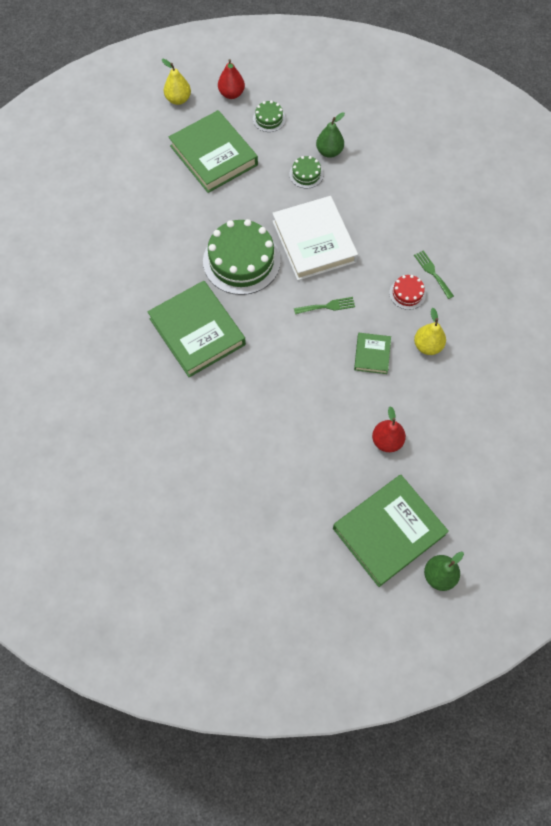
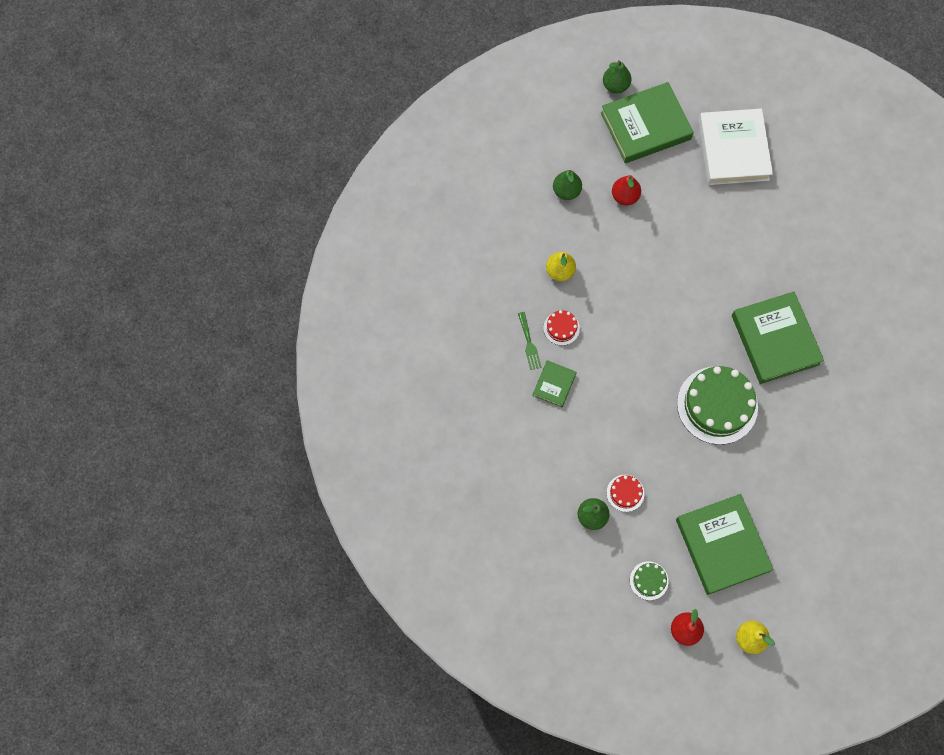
camera: 165 degrees left, 5 degrees up
white book [272,196,358,281] -> white book moved to [698,108,773,185]
green cake [290,156,323,188] -> red cake [607,475,644,512]
green fork [294,297,355,314] -> none
green book [354,333,391,374] -> green book moved to [532,360,577,407]
none -> green pear [553,170,582,200]

